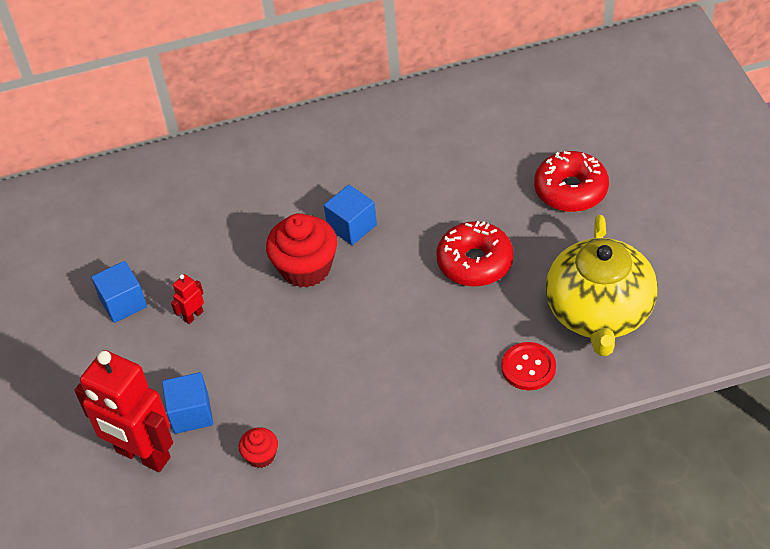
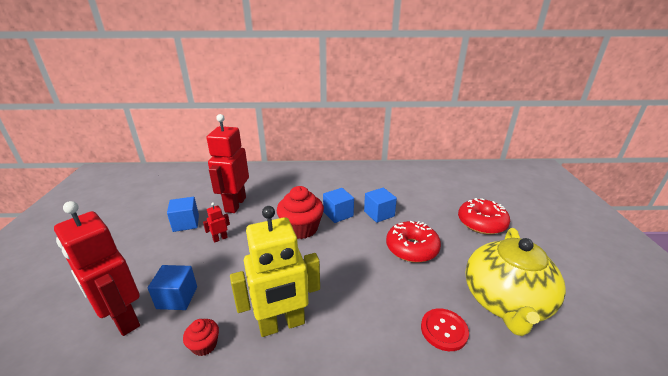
camera: 10 degrees right, 20 degrees down
none -> red robot [207,114,249,213]
none -> yellow robot [230,206,320,337]
none -> blue cube [364,188,397,223]

